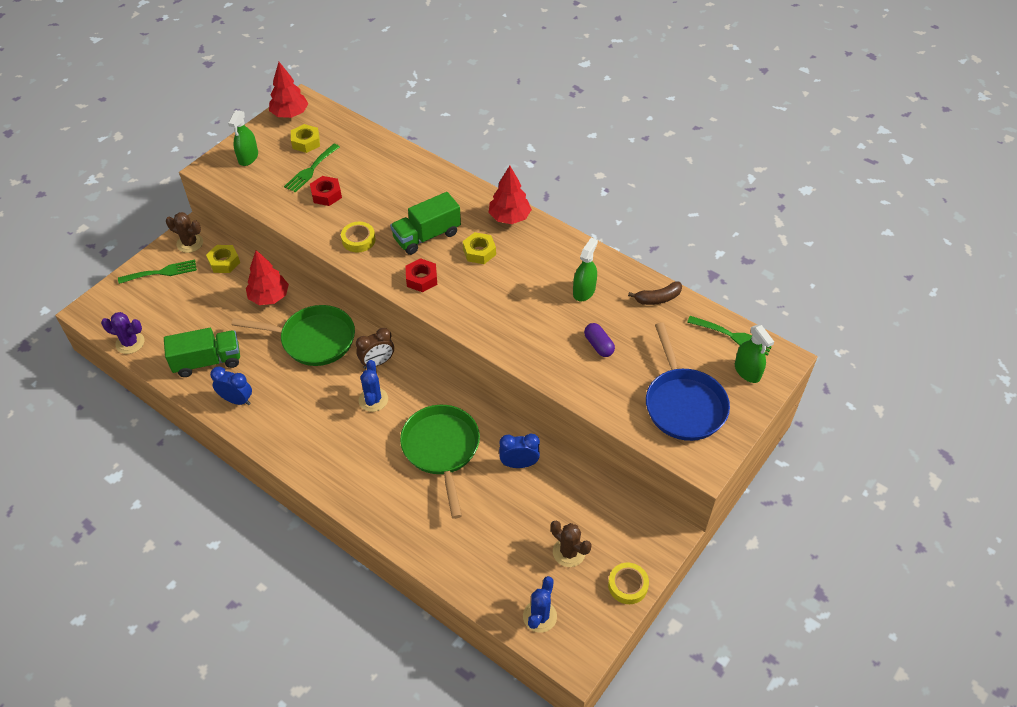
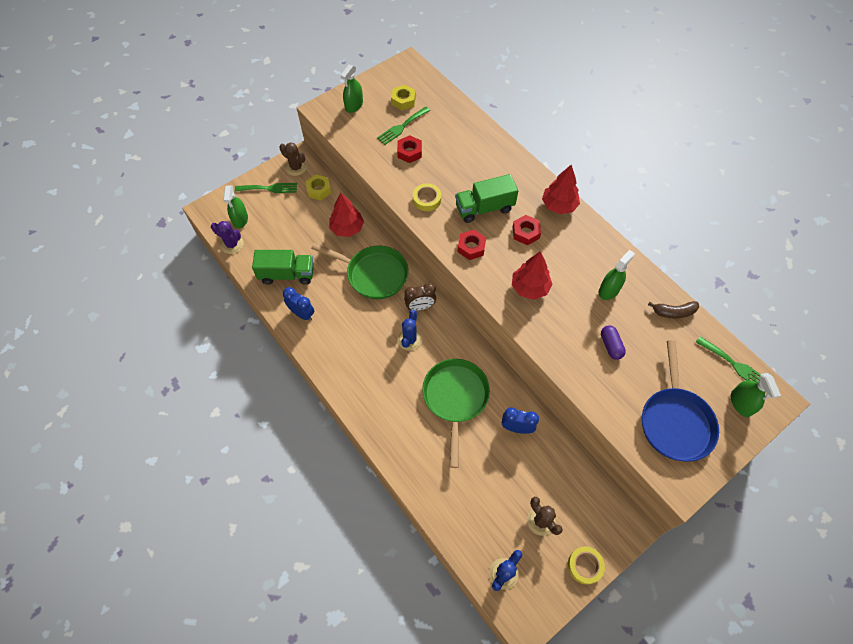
camera: 15 degrees right, 10 degrees up
red tree [269,62,308,118] -> red tree moved to [512,251,553,300]
yellow nut [463,232,496,264] -> red nut [512,215,541,245]
none -> green spray bottle [223,186,248,229]

